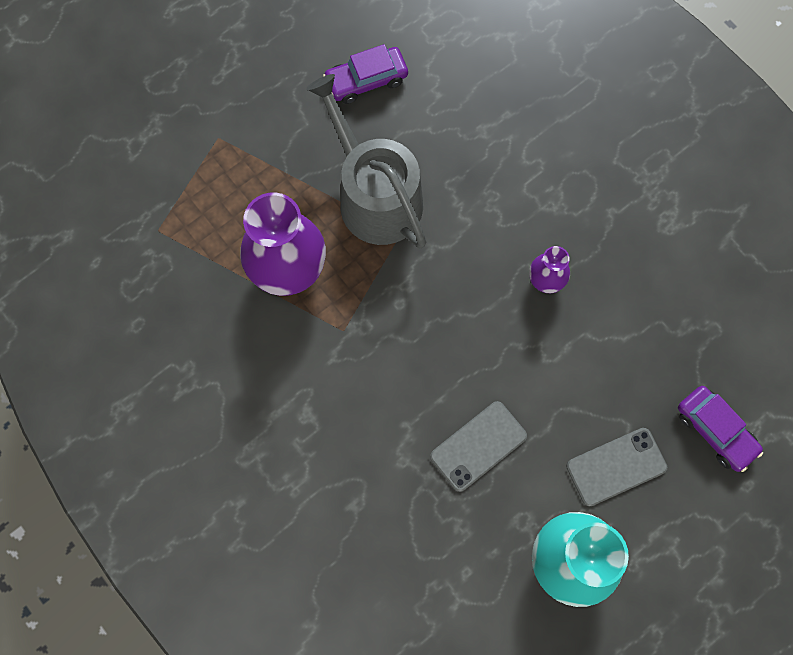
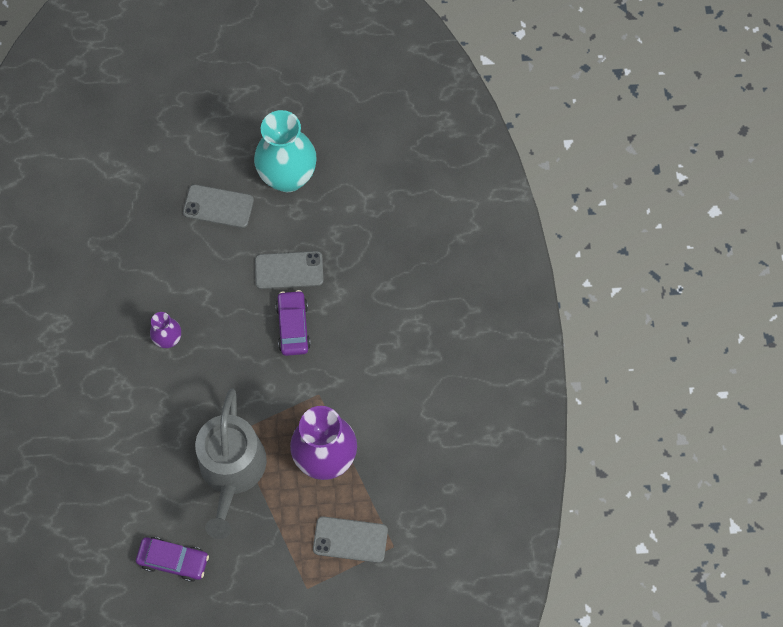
camera: 145 degrees left, 5 degrees down
purple car [678,386,763,472] -> purple car moved to [276,290,311,356]
none -> grey phone [313,516,388,563]

